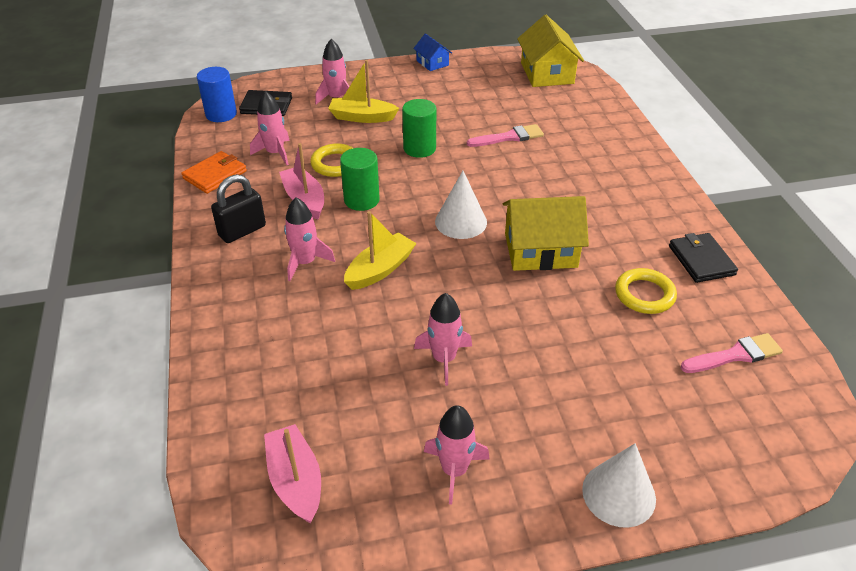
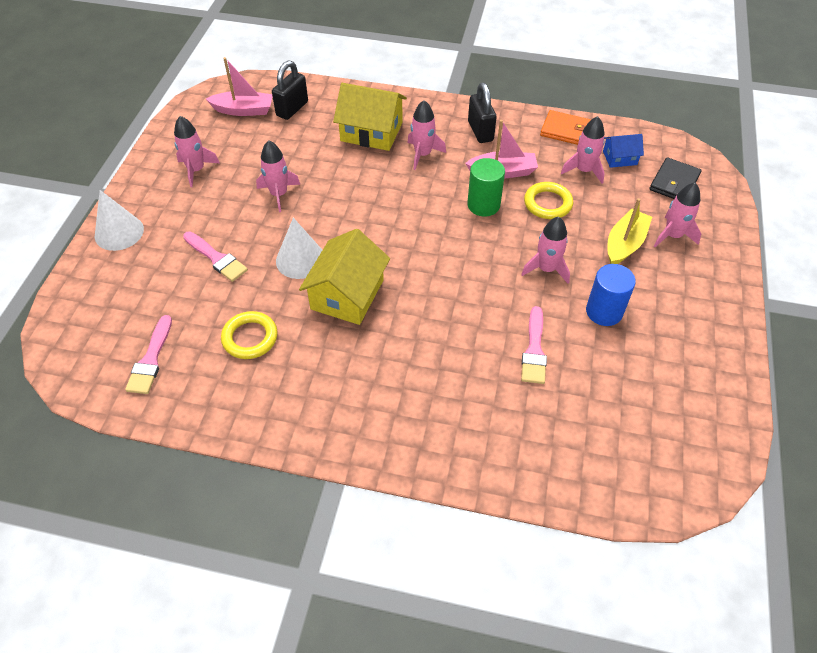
camera: 115 degrees right, 10 degrees up
orange wallet [181,151,247,194] -> orange wallet turned 45 degrees counterclockwise [540,110,591,145]
blue cylinder [197,67,237,122] -> blue cylinder moved to [586,264,636,326]
yellow boat [344,211,417,290] -> none
green cylinder [402,99,436,158] -> pink rocket [521,217,570,284]
blue house [413,33,452,71] -> blue house moved to [603,134,644,168]
white cone [435,171,487,239] -> white cone moved to [276,218,322,279]
yellow house [517,15,584,87] -> yellow house moved to [333,83,407,151]
black wallet [669,233,738,283] -> none
none -> pink brush [183,231,248,282]
none -> black padlock [272,60,308,120]

